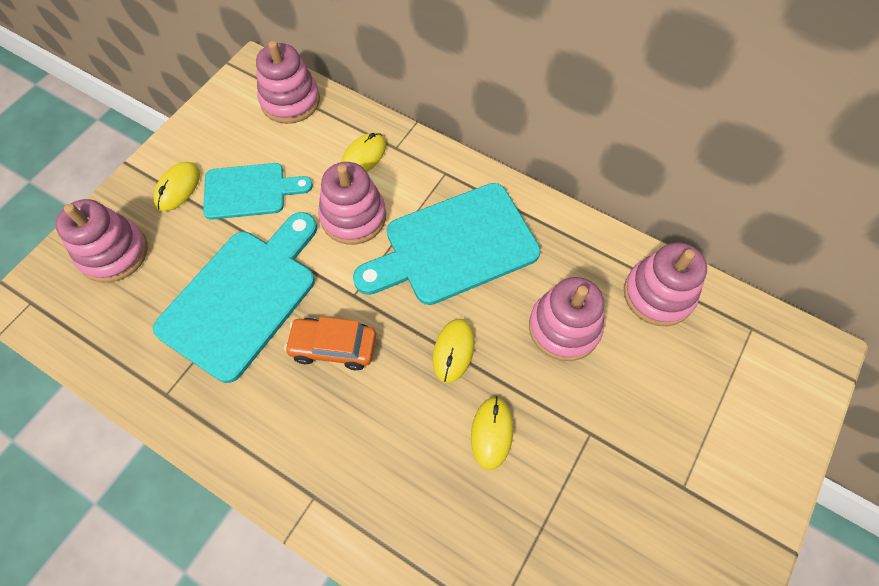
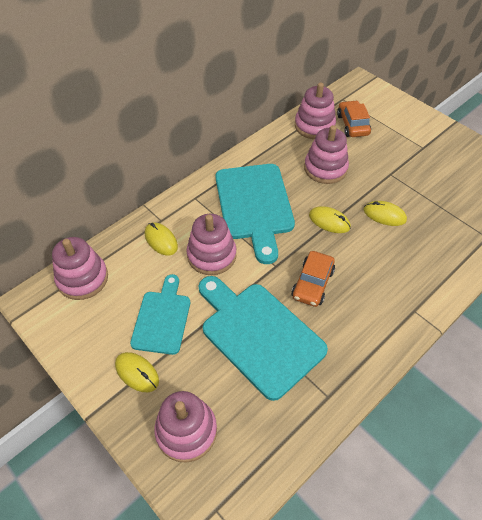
camera: 75 degrees left, 10 degrees down
none -> orange car [337,100,371,137]

